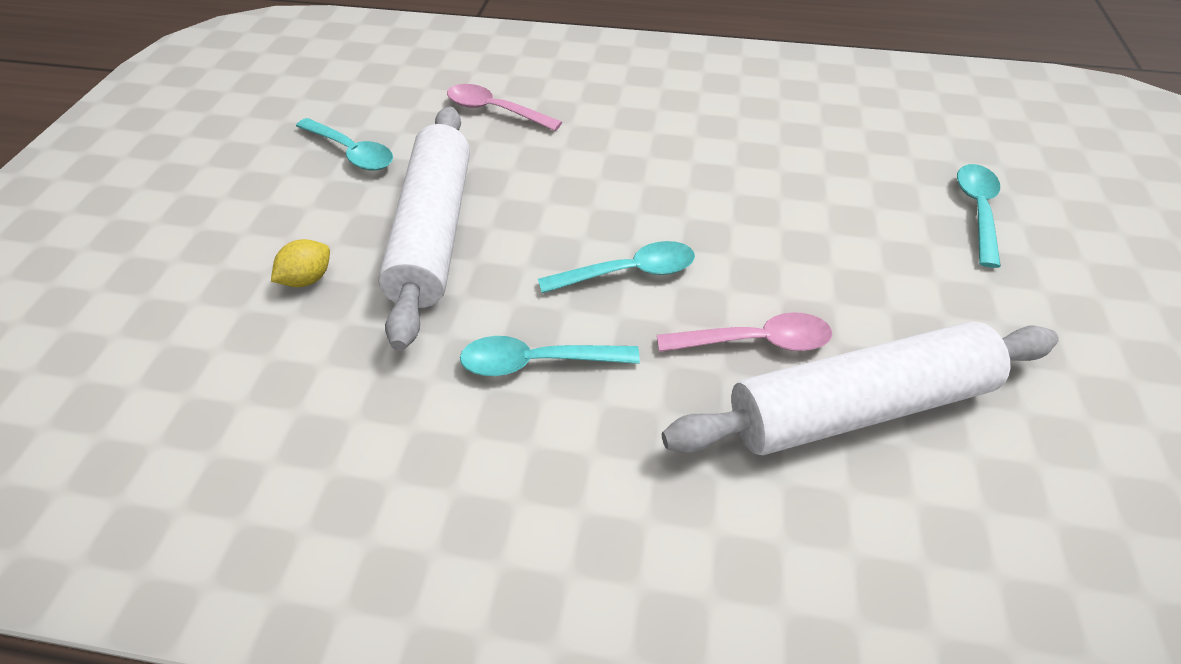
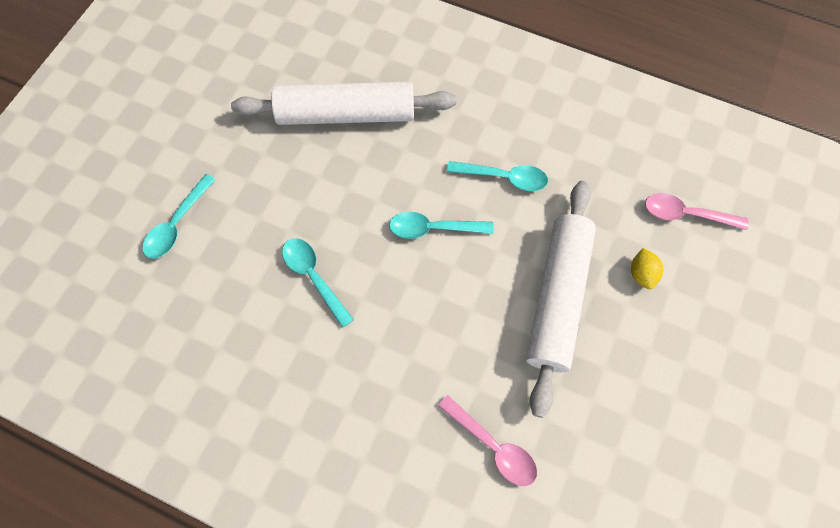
camera: 165 degrees left, 20 degrees up
yellow lemon [271,239,330,287] -> yellow lemon turned 60 degrees counterclockwise [631,248,663,289]
turquoise spoon [296,118,393,171] -> turquoise spoon moved to [282,238,354,328]
pink spoon [657,312,832,352] -> pink spoon moved to [645,193,749,230]

